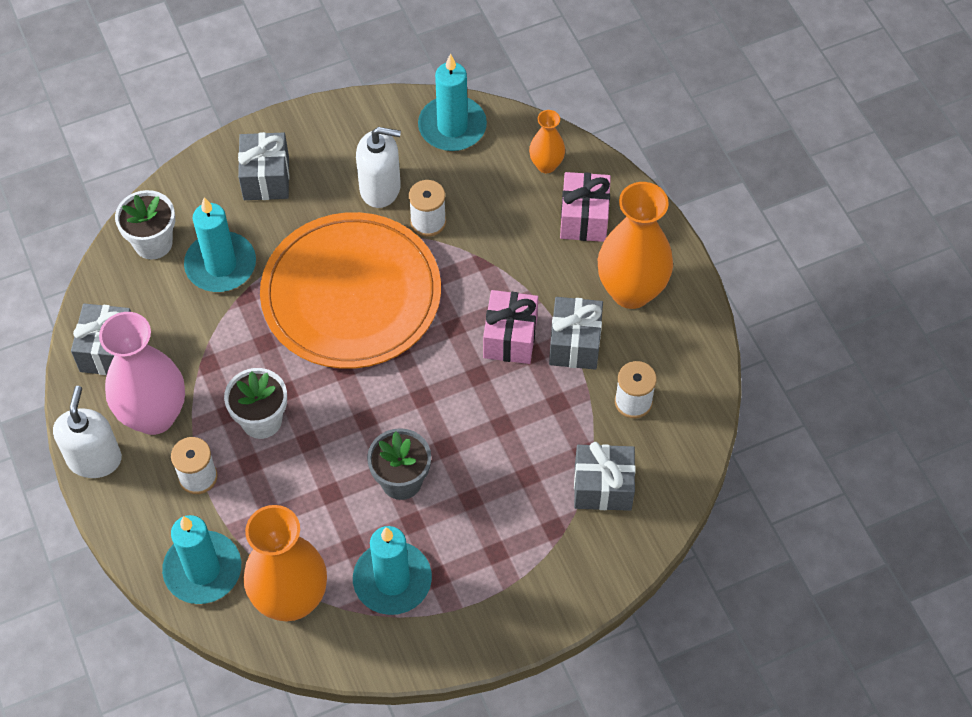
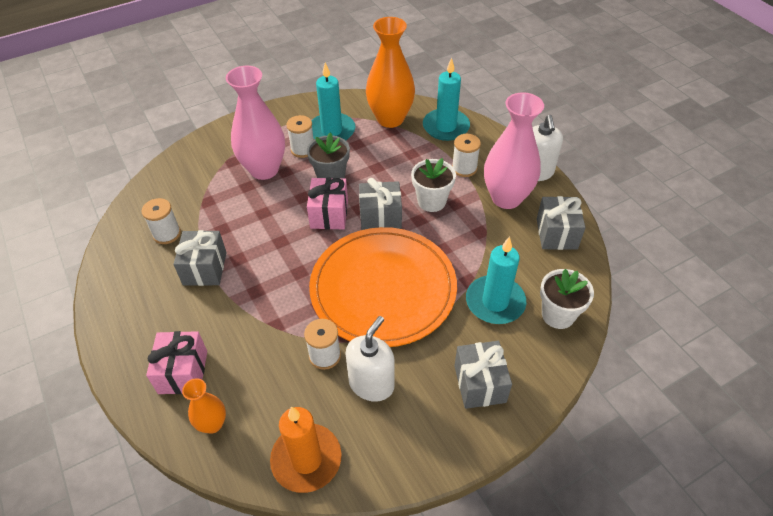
camera: 175 degrees right, 10 degrees down
white soap dispenser [356,127,401,208] -> white soap dispenser turned 120 degrees clockwise [345,316,395,402]
turquoise candle [418,53,487,151] -> orange candle [270,406,342,493]
pink gift [483,290,538,364] -> pink gift moved to [307,178,348,229]
grey gift [574,442,636,511] -> grey gift moved to [359,178,402,230]
orange vase [598,182,673,309] -> none
none -> pink vase [226,66,285,180]
none -> white spool [286,115,314,158]

